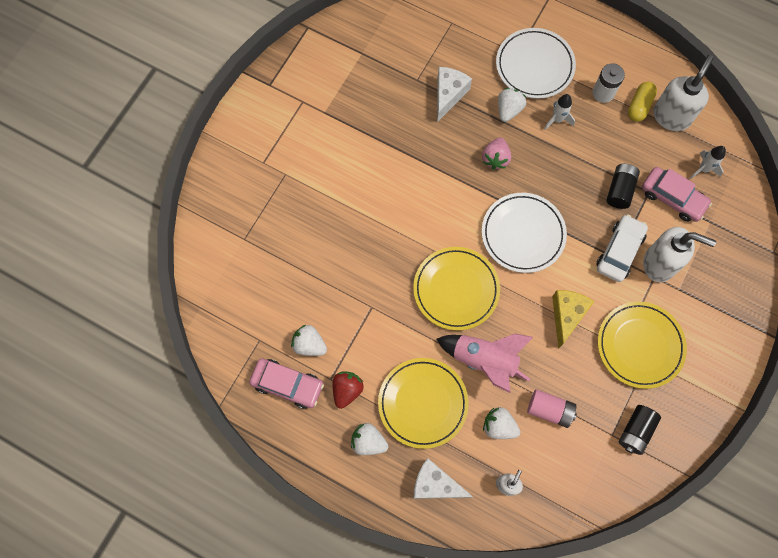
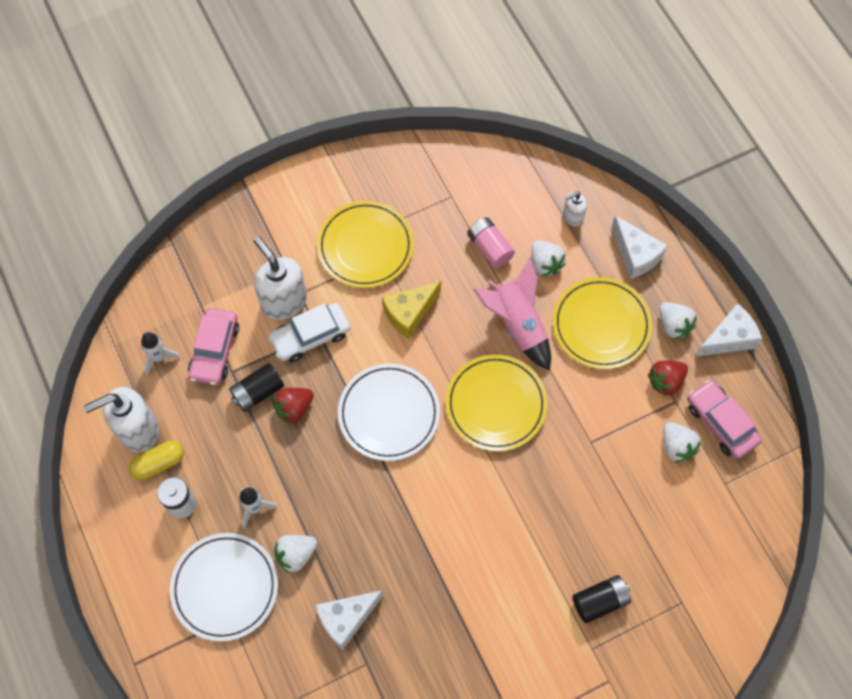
camera: 145 degrees left, 5 degrees down
pink strawberry [482,137,511,170] -> none
black battery [619,405,661,455] -> black battery moved to [573,575,631,623]
pink car [642,167,712,222] -> pink car turned 150 degrees counterclockwise [188,308,239,385]
none -> red strawberry [273,388,314,424]
none -> white cheese [695,303,762,357]

